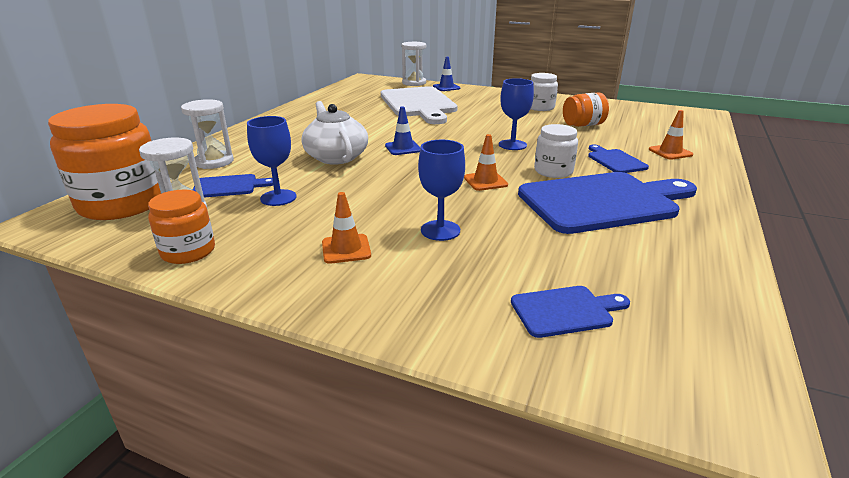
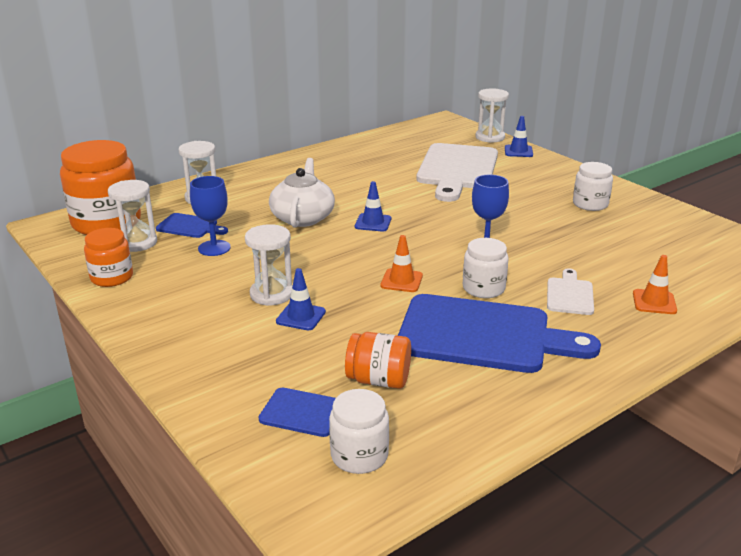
camera: 30 degrees right, 0 degrees up
orange traffic cone [322,192,371,264] -> none
blue goblet [418,140,465,241] -> blue traffic cone [276,268,326,330]
orange jar [563,93,609,127] -> orange jar moved to [345,332,411,389]
blue cutting board [588,144,649,173] -> white cutting board [547,268,594,315]
none -> white hourglass [245,224,293,306]
none -> white jar [329,389,389,474]

